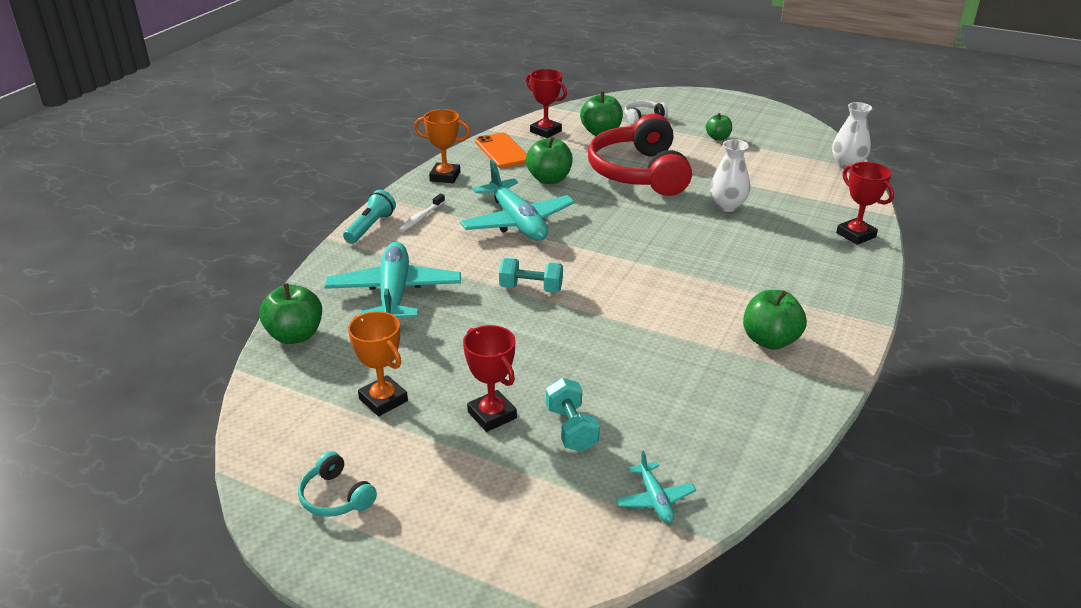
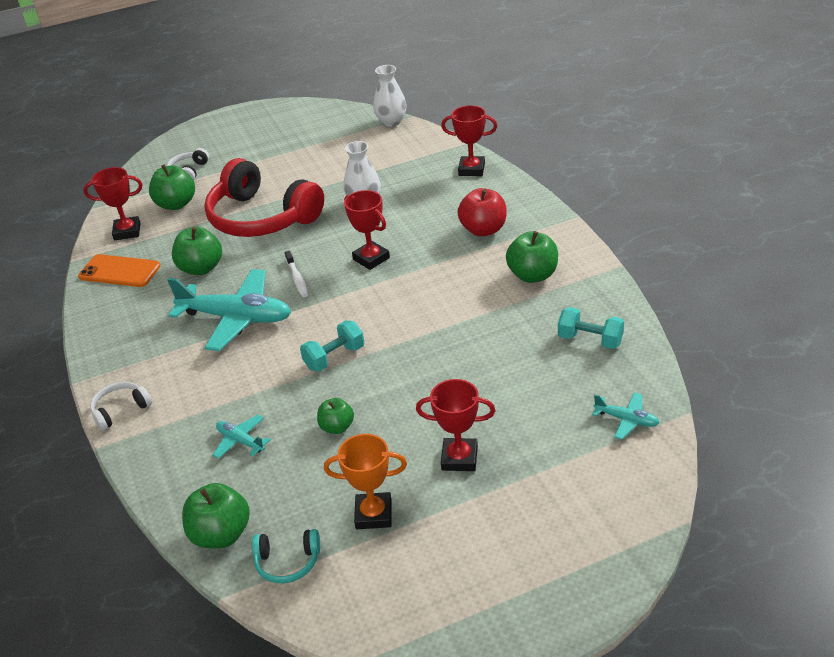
camera: 45 degrees left, 5 degrees up
turquoise headphones [298,451,377,517] -> turquoise headphones moved to [252,529,320,583]
turquoise plane [324,242,461,317] -> turquoise plane [213,415,271,459], size x0.46
turquoise flashlight [343,190,396,244] -> white headphones [90,382,152,431]
white toothbrush [399,193,445,232] -> white toothbrush moved to [285,250,308,297]
orange trophy [414,109,470,183] -> none
turquoise dumbbell [546,378,600,452] -> turquoise dumbbell moved to [558,307,624,349]
green apple [706,113,732,140] -> green apple moved to [317,398,354,434]
none -> red trophy [344,190,390,270]
none -> red apple [457,188,507,237]

